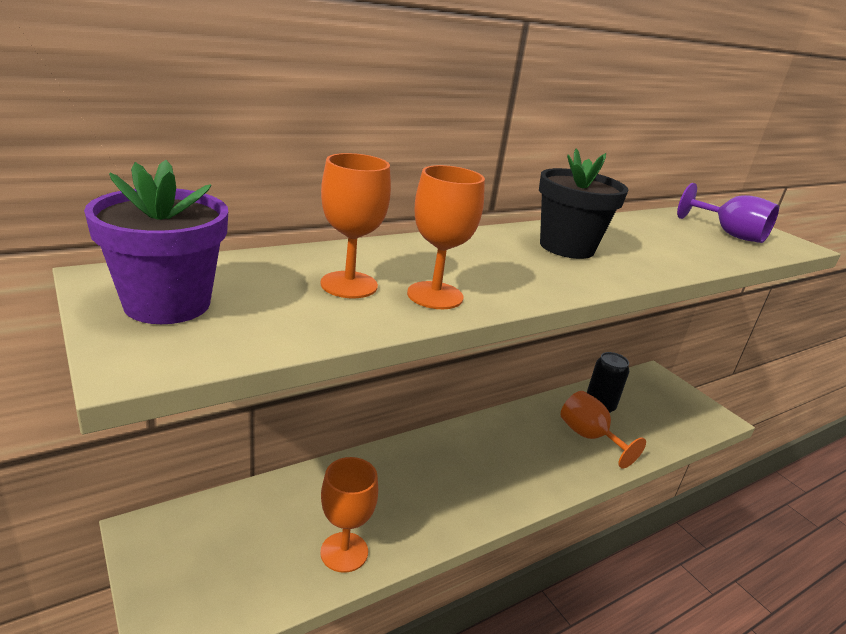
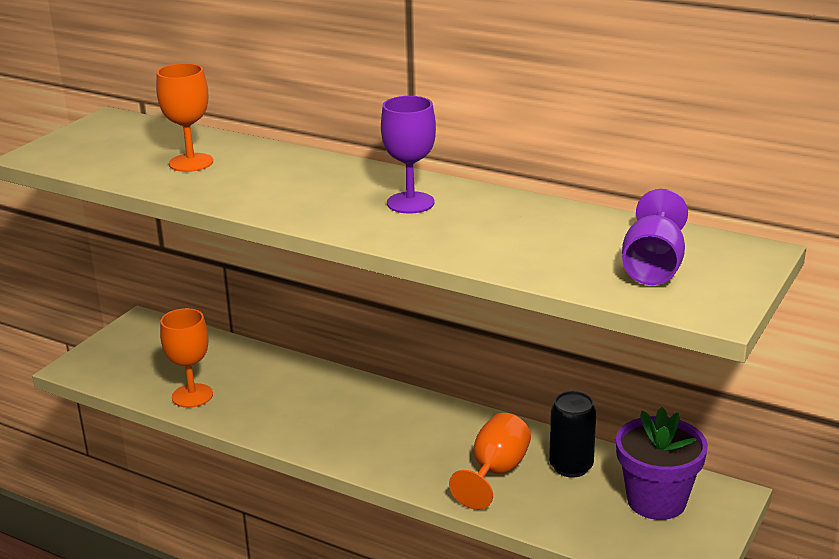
camera: 65 degrees right, 0 degrees up
purple flower pot [84,160,228,324] -> purple flower pot moved to [616,407,708,520]
orange goblet [407,165,485,309] -> none
black flower pot [539,148,628,259] -> purple goblet [381,96,436,213]

